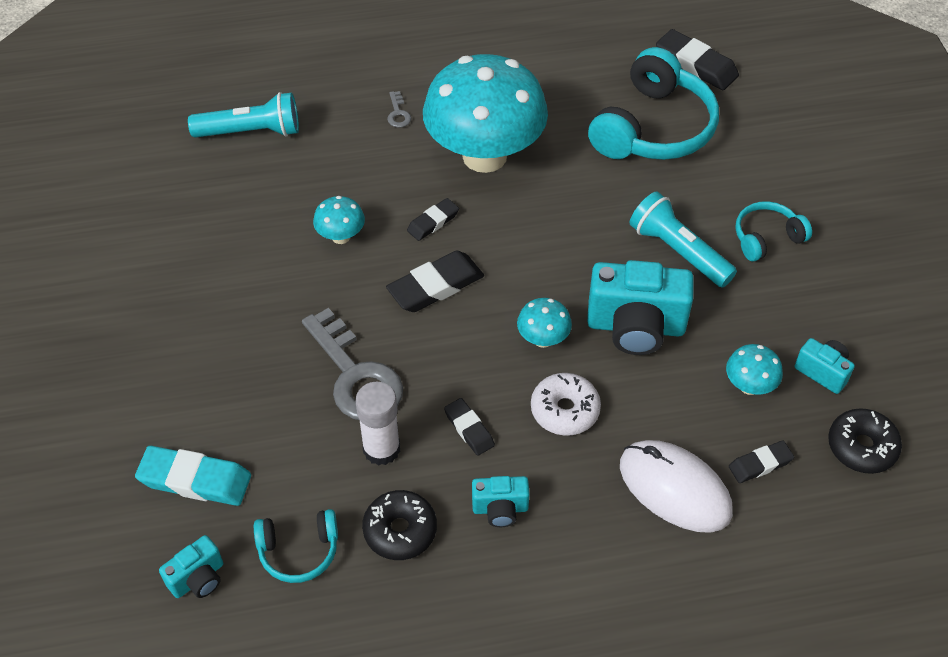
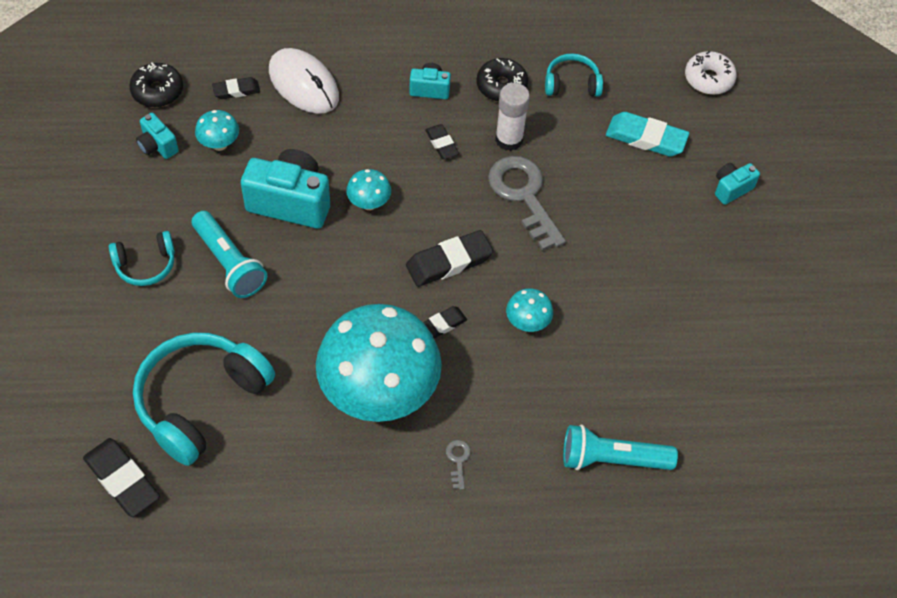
camera: 175 degrees left, 5 degrees up
turquoise camera [159,535,223,598] -> turquoise camera moved to [715,163,760,205]
white donut [531,373,601,436] -> white donut moved to [685,51,737,95]

